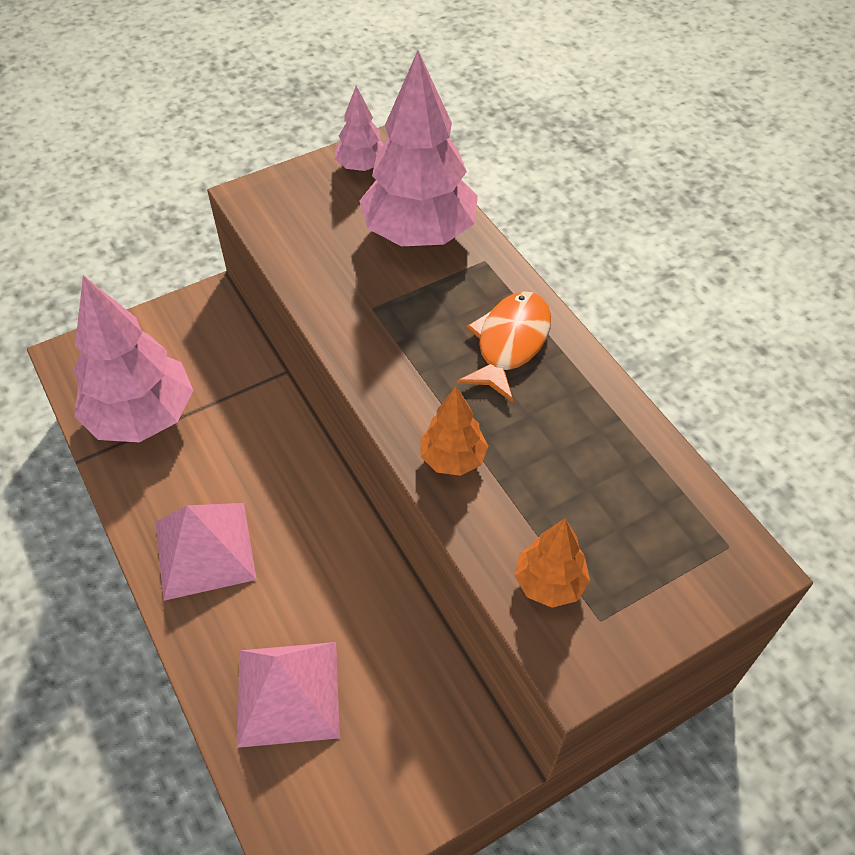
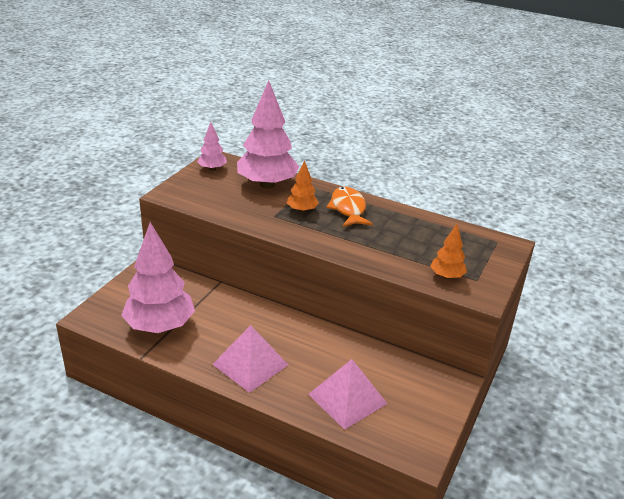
camera: 35 degrees left, 20 degrees down
orange tree [420,386,488,476] -> orange tree moved to [287,160,319,213]

